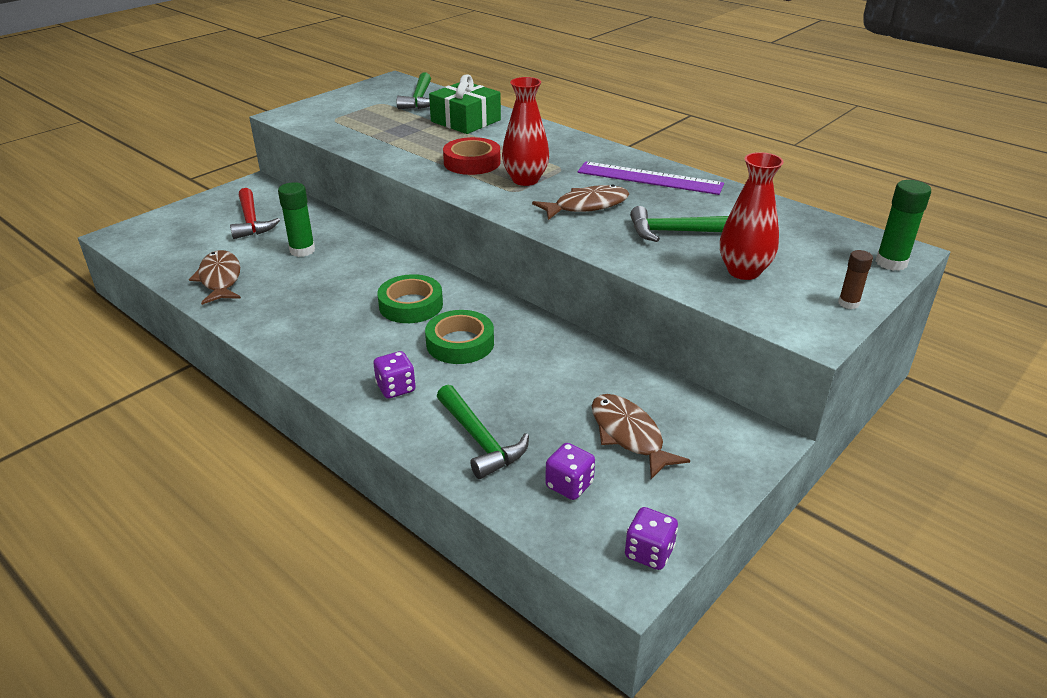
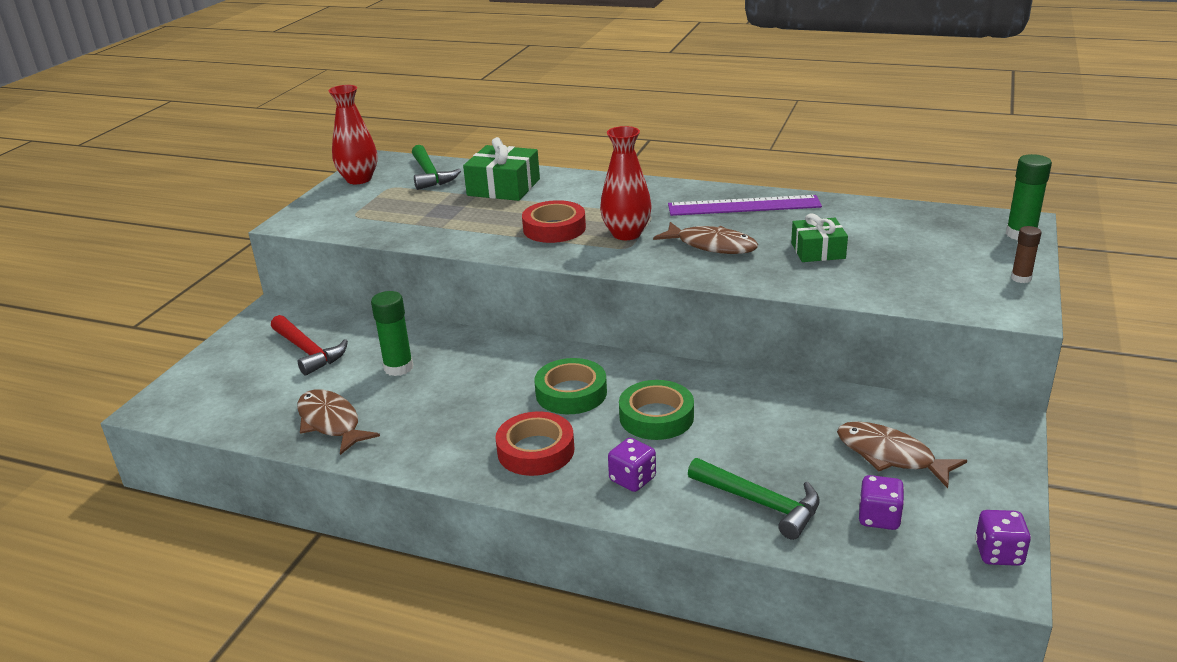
camera: 20 degrees left, 5 degrees down
brown fish [532,185,629,220] -> brown fish turned 75 degrees clockwise [653,222,758,254]
green hammer [630,206,728,242] -> green gift [791,214,848,262]
red vase [720,152,784,280] -> red vase moved to [329,85,377,184]
none -> red tape [495,411,574,476]

